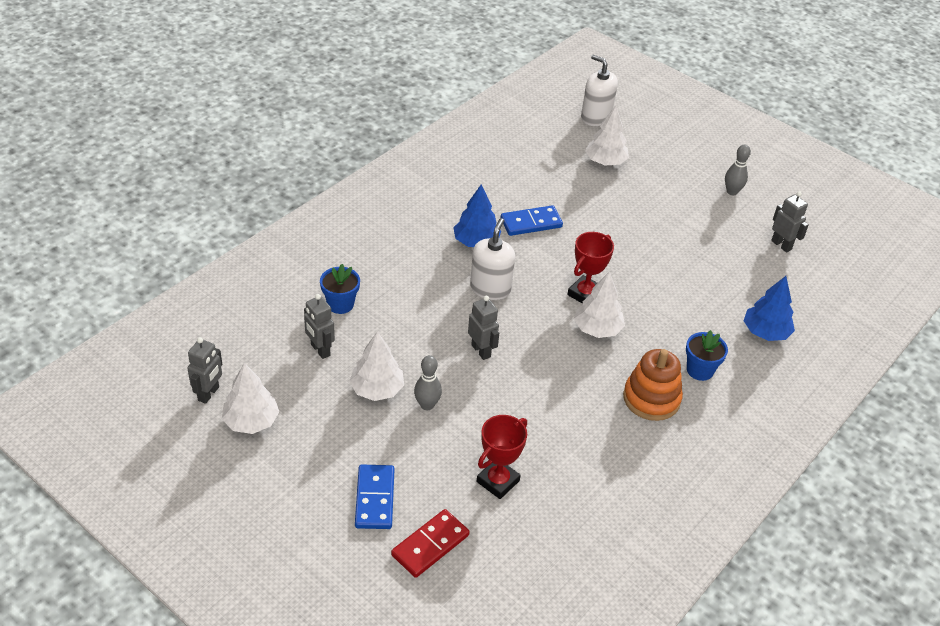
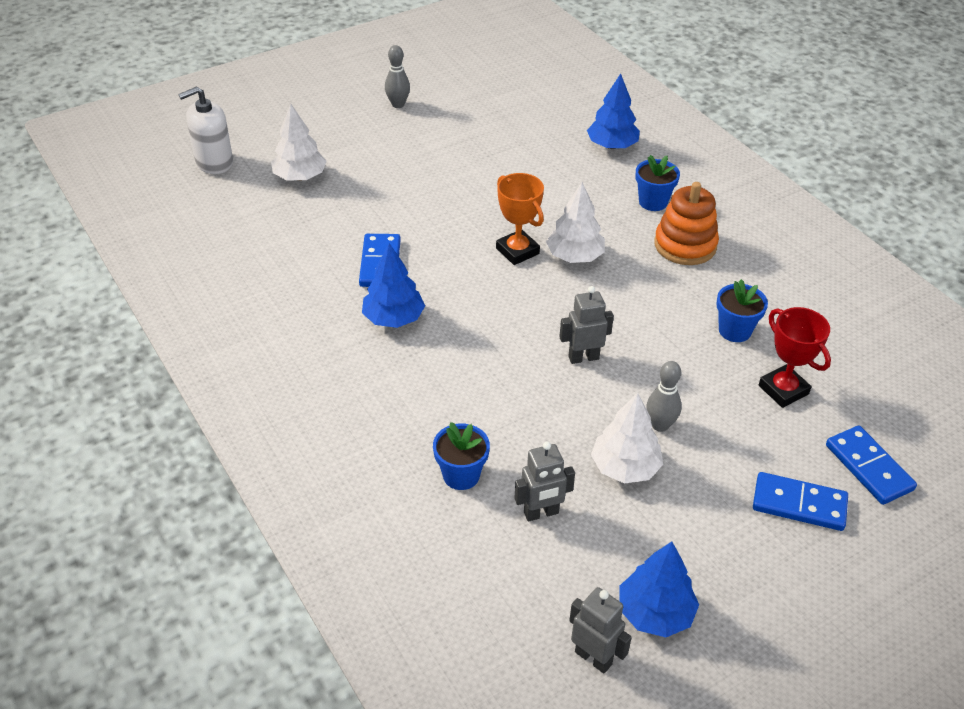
camera: 70 degrees left, 0 degrees up
white tree [222,363,279,434] -> blue tree [619,542,699,637]
red domino [391,509,470,578] -> blue domino [826,425,917,505]
white soap dispenser [470,218,515,300] -> none
red trophy [567,232,614,304] -> orange trophy [496,173,544,265]
grey robot [771,191,809,252] -> none
none -> blue flower pot [716,279,768,342]

